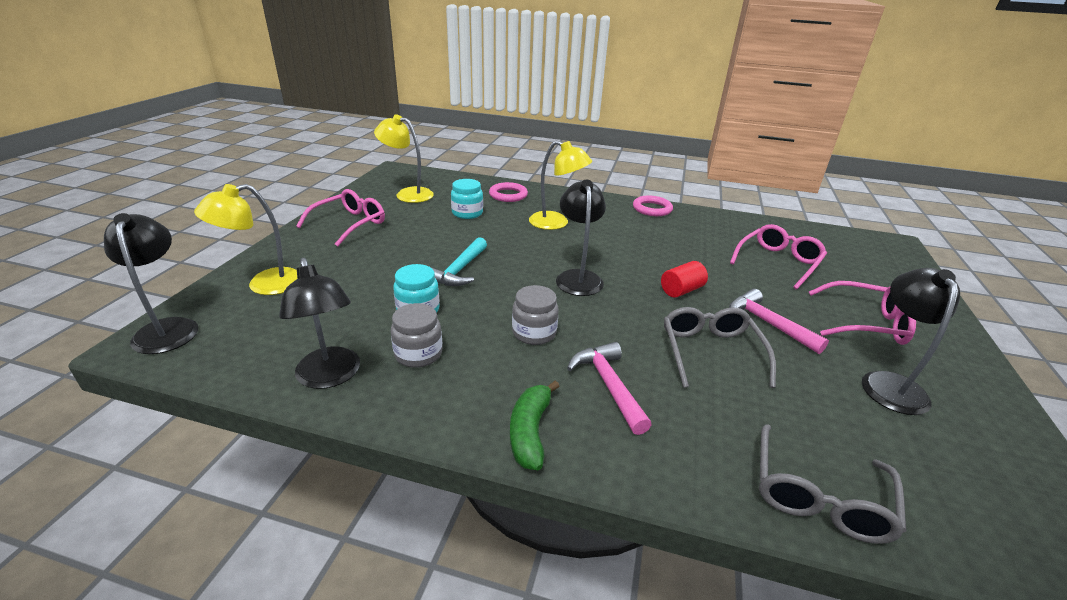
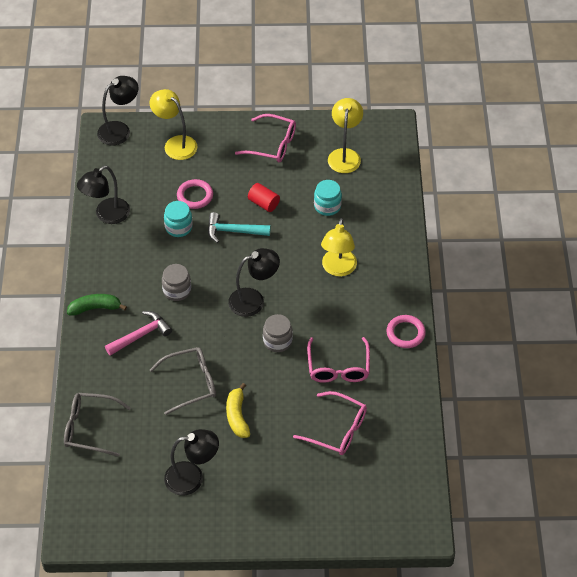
camera: 75 degrees right, 20 degrees up
grey jar [391,303,442,368] -> grey jar moved to [263,314,293,352]
pink ring [489,182,528,202] -> pink ring moved to [177,179,213,209]
red cylinder [661,261,708,298] -> red cylinder moved to [248,183,280,212]
pink hammer [729,289,829,354] -> yellow banana [226,383,250,438]
pink glasses [809,281,916,345] -> pink glasses moved to [307,337,370,383]

